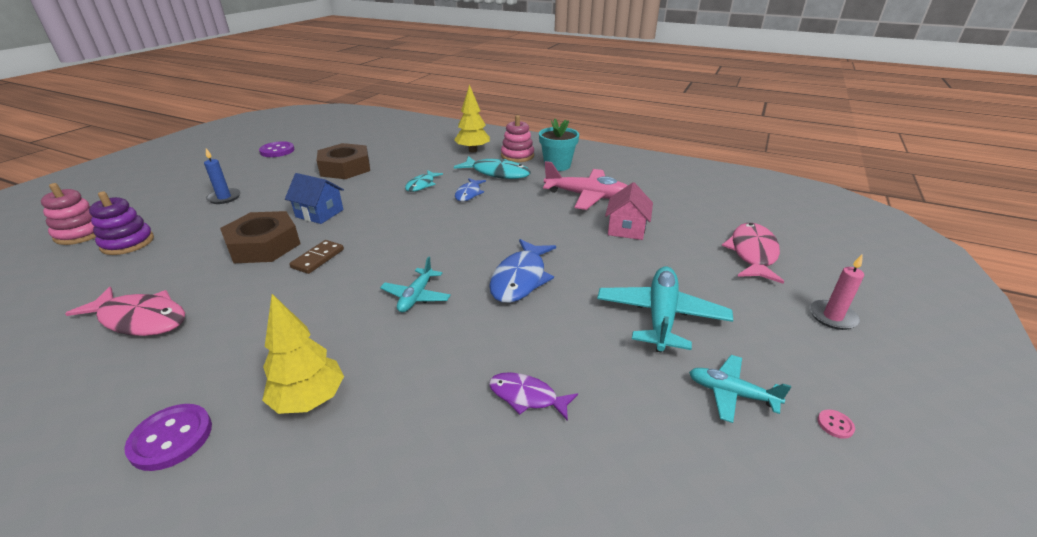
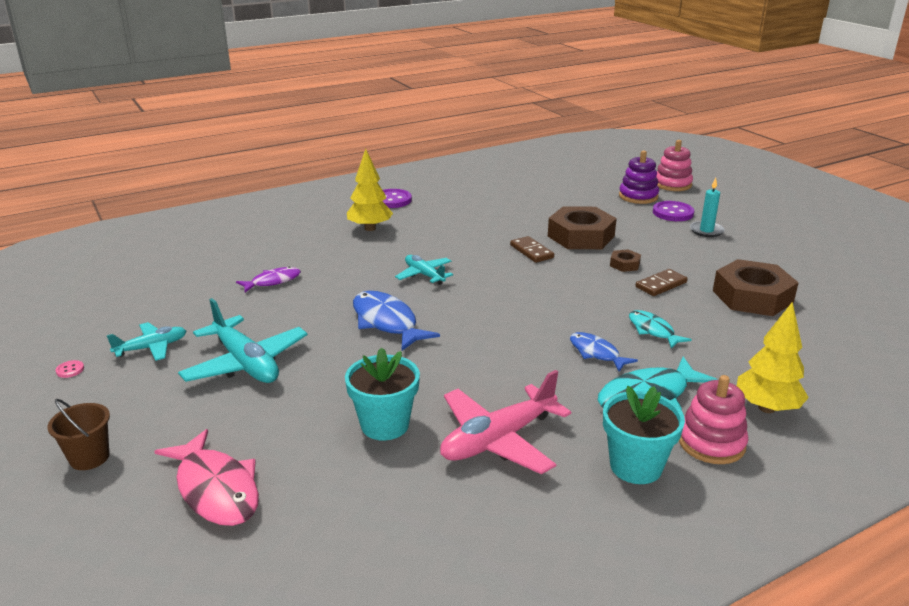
camera: 125 degrees right, 5 degrees down
pink fish [65,287,185,336] -> none
blue candle [204,148,241,204] -> turquoise candle [690,178,725,237]
purple button [259,141,295,157] -> purple button moved to [653,201,694,221]
blue house [285,173,344,224] -> brown nut [610,249,641,272]
pink house [605,182,653,240] -> turquoise flower pot [345,347,420,441]
pink candle [810,255,864,330] -> brown bucket [47,399,110,470]
none -> brown domino [636,269,688,296]

